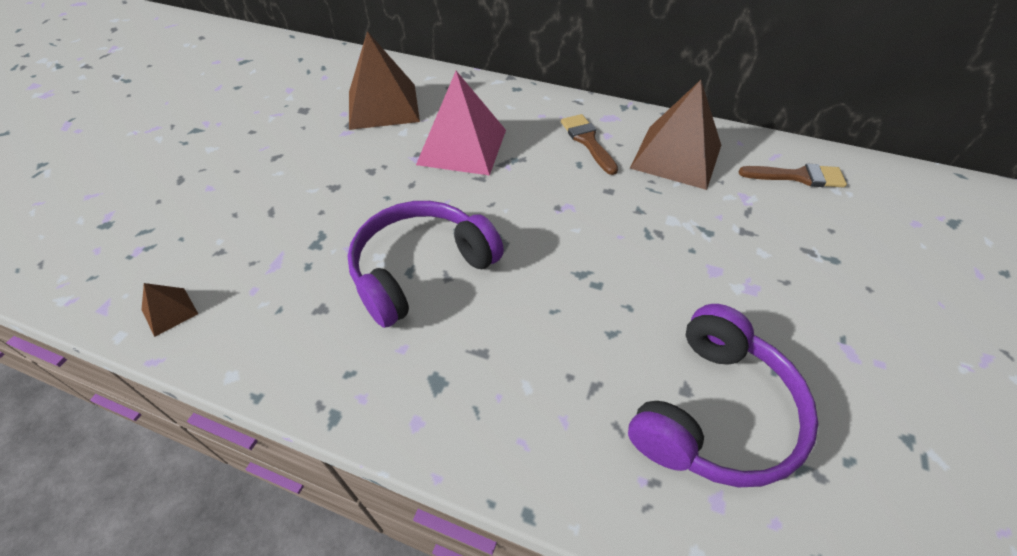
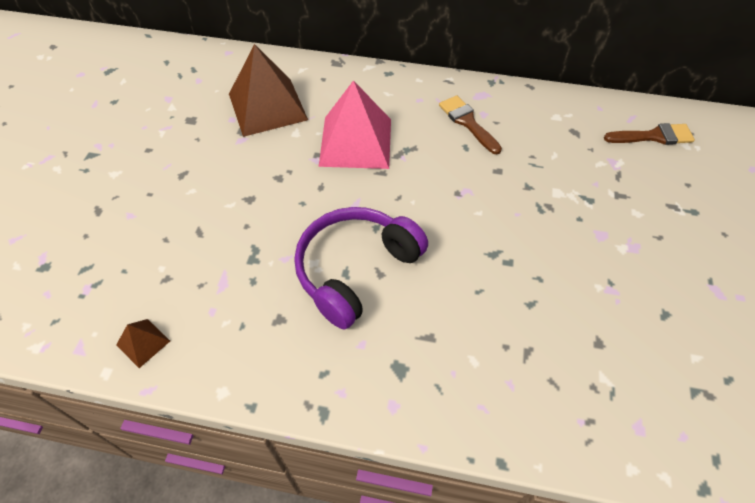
camera: 10 degrees left, 5 degrees up
purple headphones [628,304,818,487] -> none
brown pyramid [630,80,721,190] -> none

